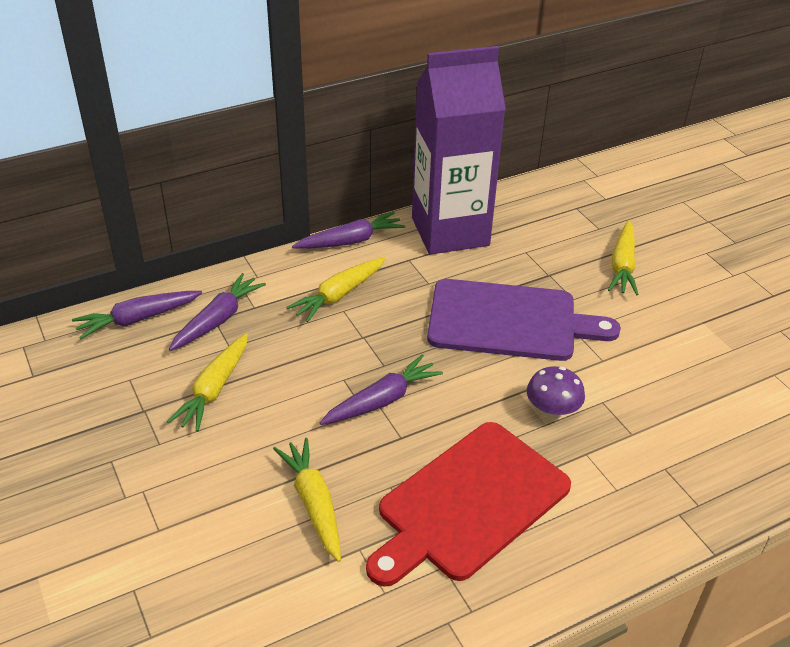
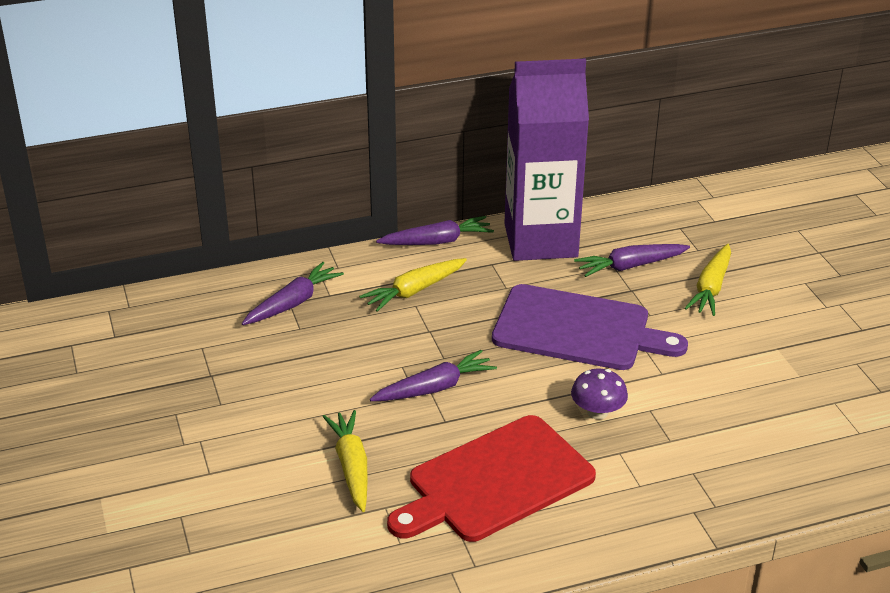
camera: 10 degrees right, 5 degrees down
purple carrot [72,291,202,339] -> purple carrot moved to [574,244,690,277]
yellow carrot [167,333,248,432] -> none

